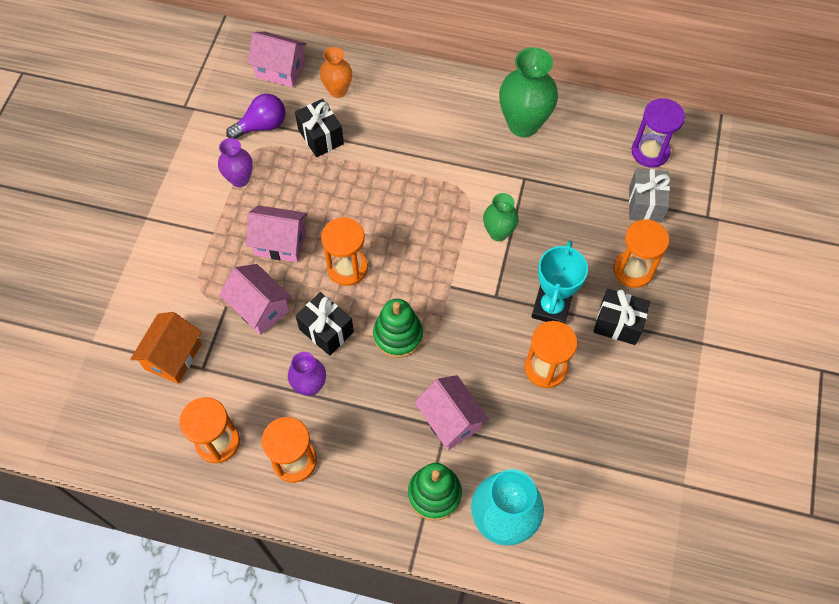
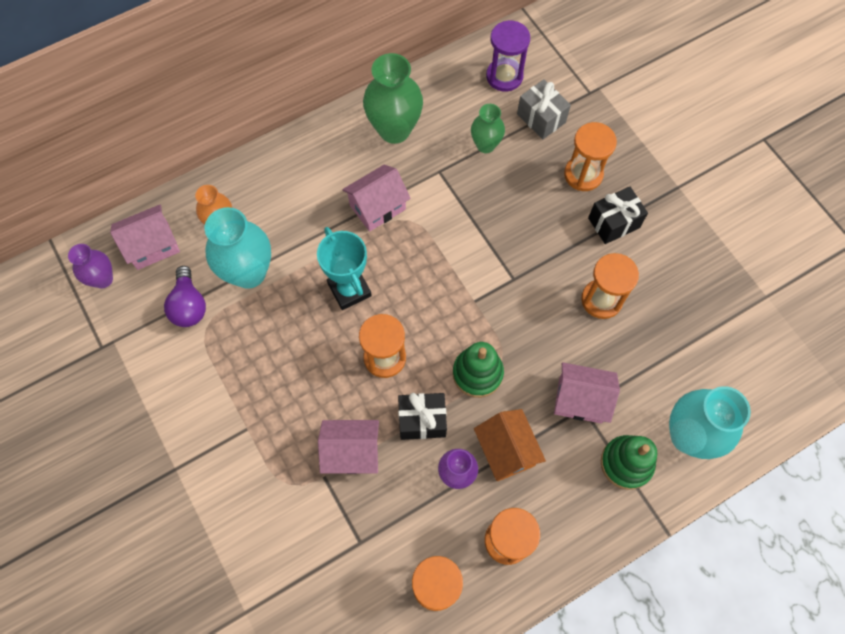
camera: 45 degrees left, 5 degrees up
orange house [130,312,202,384] -> orange house moved to [474,409,546,481]
purple vase [218,138,253,187] -> purple vase moved to [68,244,113,289]
purple light bulb [226,94,286,139] -> purple light bulb turned 150 degrees clockwise [164,266,206,327]
pink house [246,205,307,262] -> pink house moved to [342,165,411,232]
black gift [295,99,344,157] -> turquoise vase [205,207,271,289]
green vase [483,193,519,241] -> green vase moved to [471,104,505,153]
turquoise trophy [531,241,588,323] -> turquoise trophy moved to [317,227,372,310]

